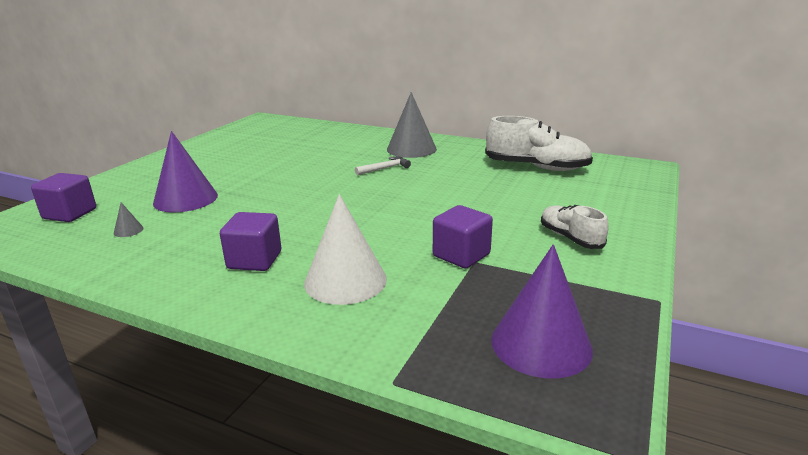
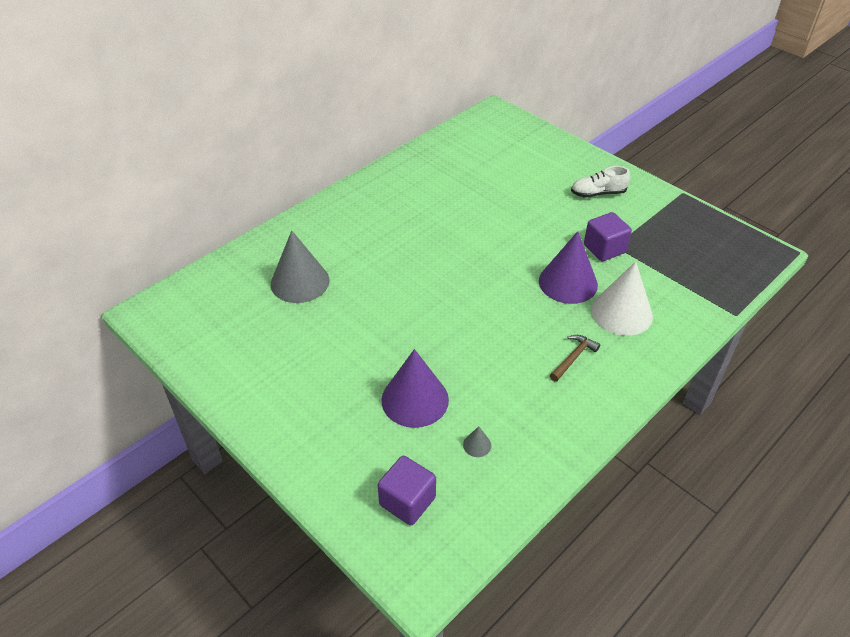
camera: 70 degrees left, 20 degrees up
purple cube [220,212,281,271] -> brown hammer [550,335,600,382]
white hammer [355,156,411,175] -> none
grey cone [387,92,437,158] -> grey cone moved to [271,230,329,303]
white shoe [485,116,593,171] -> none
purple cone [491,244,593,379] -> purple cone moved to [539,231,598,304]

